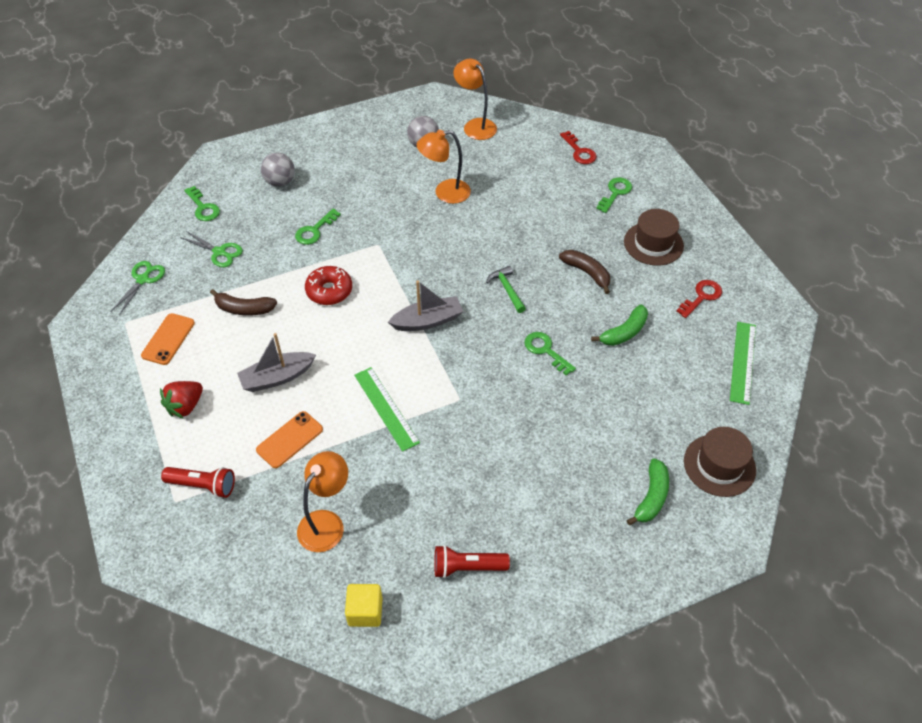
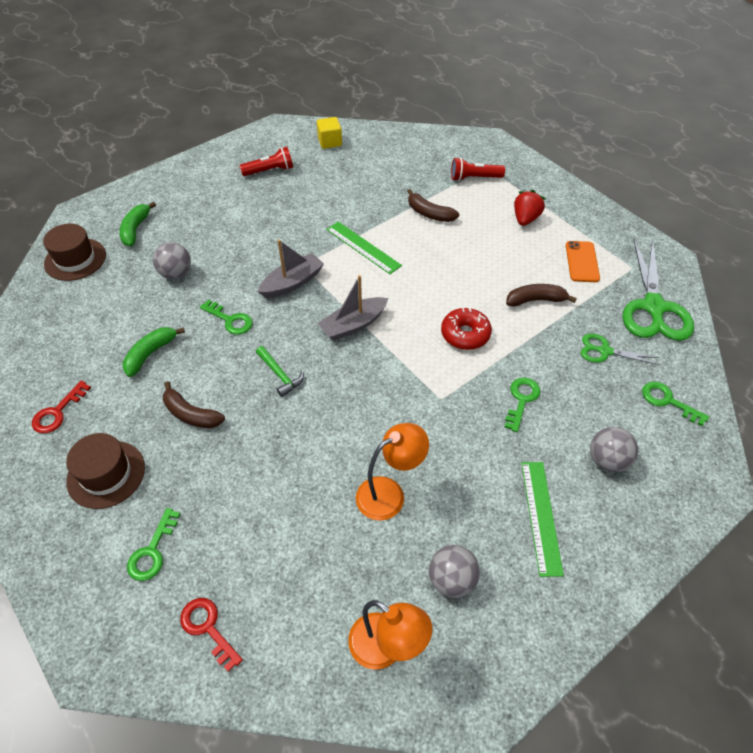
camera: 165 degrees right, 0 degrees up
green scissors [110,261,165,315] -> green scissors [623,239,694,341], size x1.94
grey boat [237,333,316,392] -> grey boat moved to [258,240,324,298]
orange phone [256,411,323,468] -> brown banana [407,189,459,222]
orange lamp [297,451,348,552] -> none
green ruler [730,322,756,405] -> green ruler moved to [521,462,564,577]
none -> grey ball [153,242,191,279]

